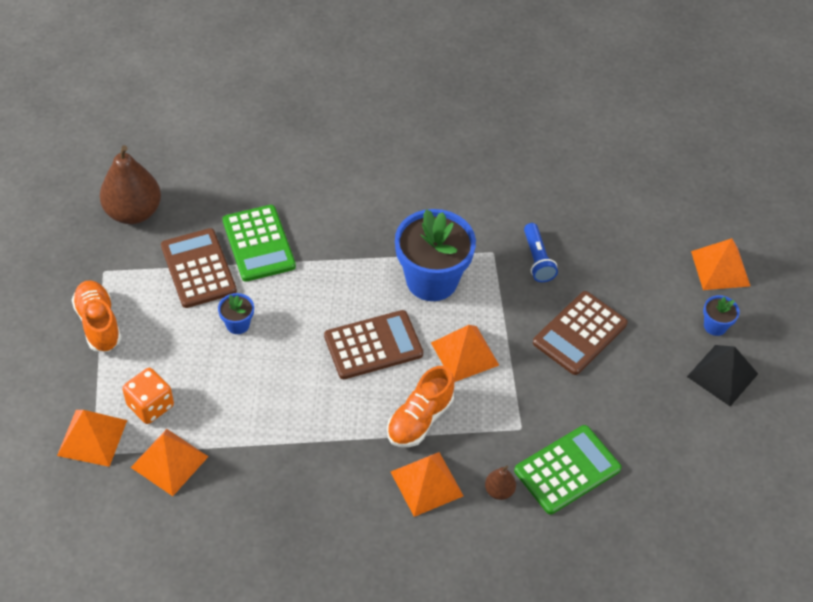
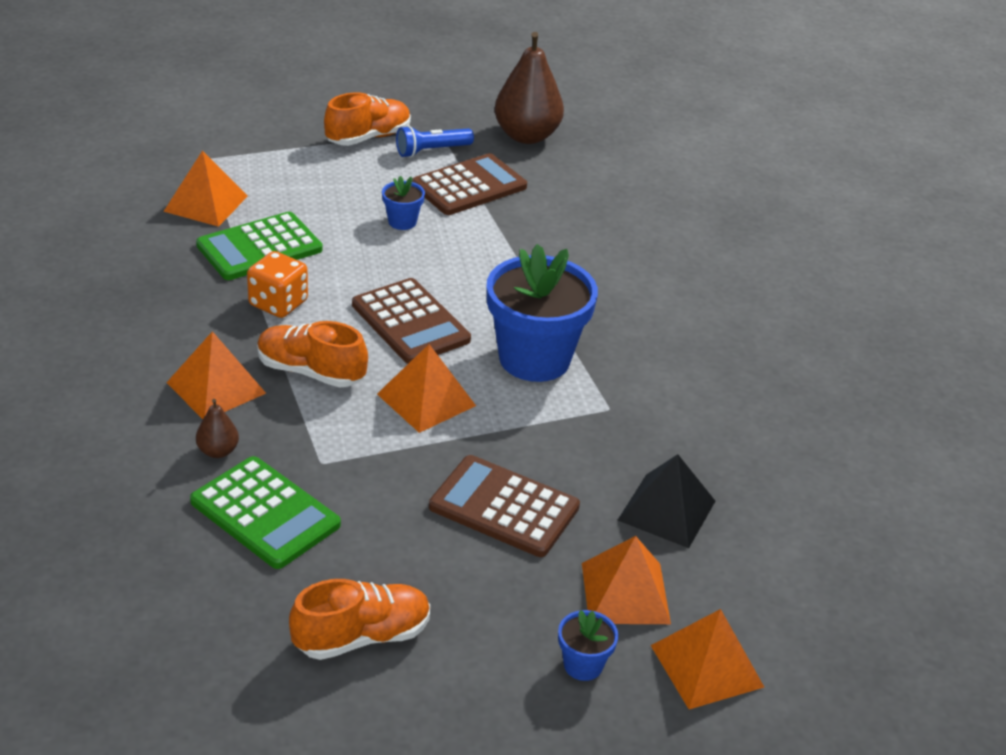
camera: 75 degrees right, 15 degrees down
orange pyramid [57,410,127,467] -> orange pyramid moved to [582,536,671,624]
orange dice [122,368,174,424] -> orange dice moved to [247,251,308,318]
green calculator [222,205,296,282] -> green calculator moved to [196,212,323,280]
blue flashlight [524,223,558,282] -> blue flashlight moved to [396,125,474,158]
black pyramid [687,345,758,406] -> black pyramid moved to [618,454,715,548]
none -> orange shoe [289,579,430,660]

